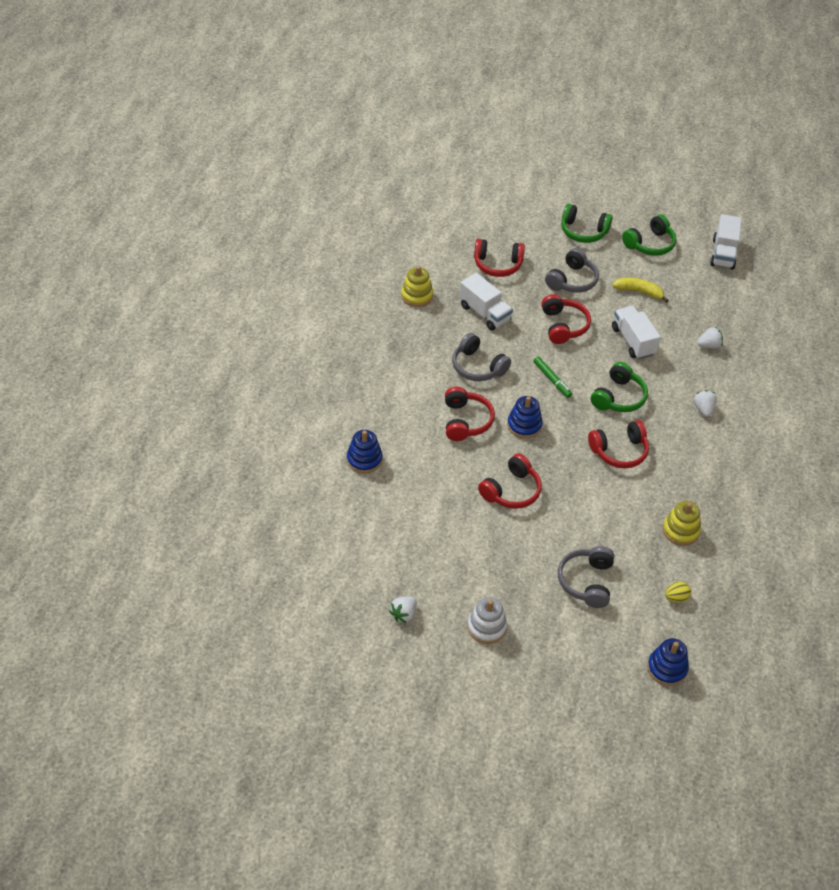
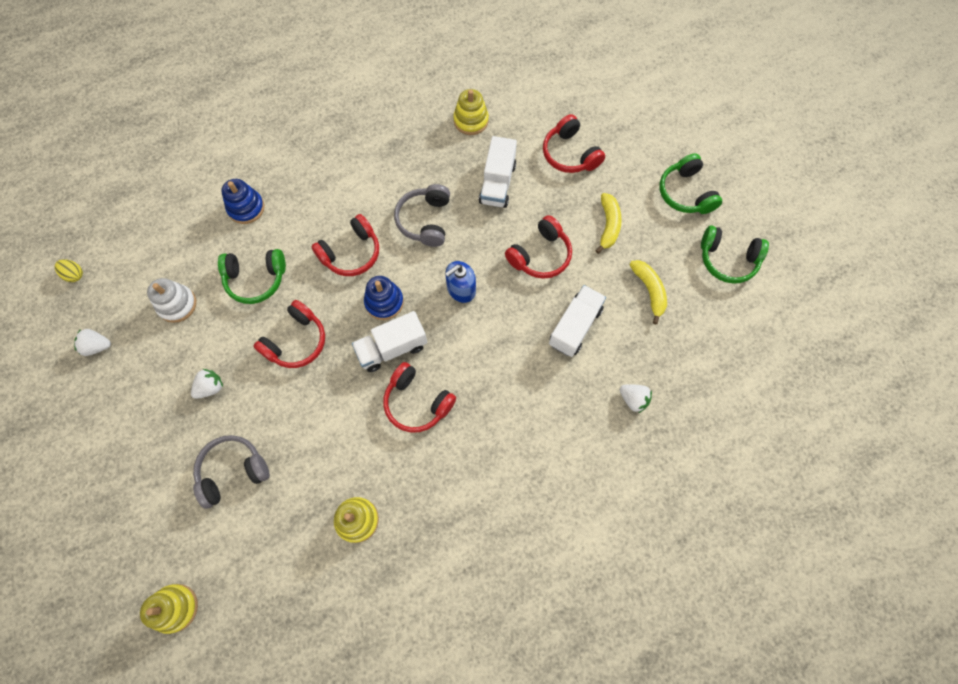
camera: 55 degrees right, 20 degrees up
white stacking toy [468,597,507,644] -> white stacking toy moved to [147,278,196,323]
red headphones [478,453,542,509] -> red headphones turned 60 degrees counterclockwise [253,300,325,368]
green marker [533,357,572,398] -> blue soap dispenser [445,261,476,303]
grey headphones [545,248,599,292] -> yellow banana [595,193,622,254]
green headphones [591,362,648,412] -> green headphones moved to [218,249,286,304]
blue stacking toy [647,638,689,686] -> yellow stacking toy [140,584,198,634]
yellow egg [665,582,691,603] -> yellow egg moved to [55,259,83,282]
white strawberry [694,390,717,417] -> white strawberry moved to [191,369,223,399]
white truck [710,214,742,270] -> white truck moved to [352,311,427,372]

